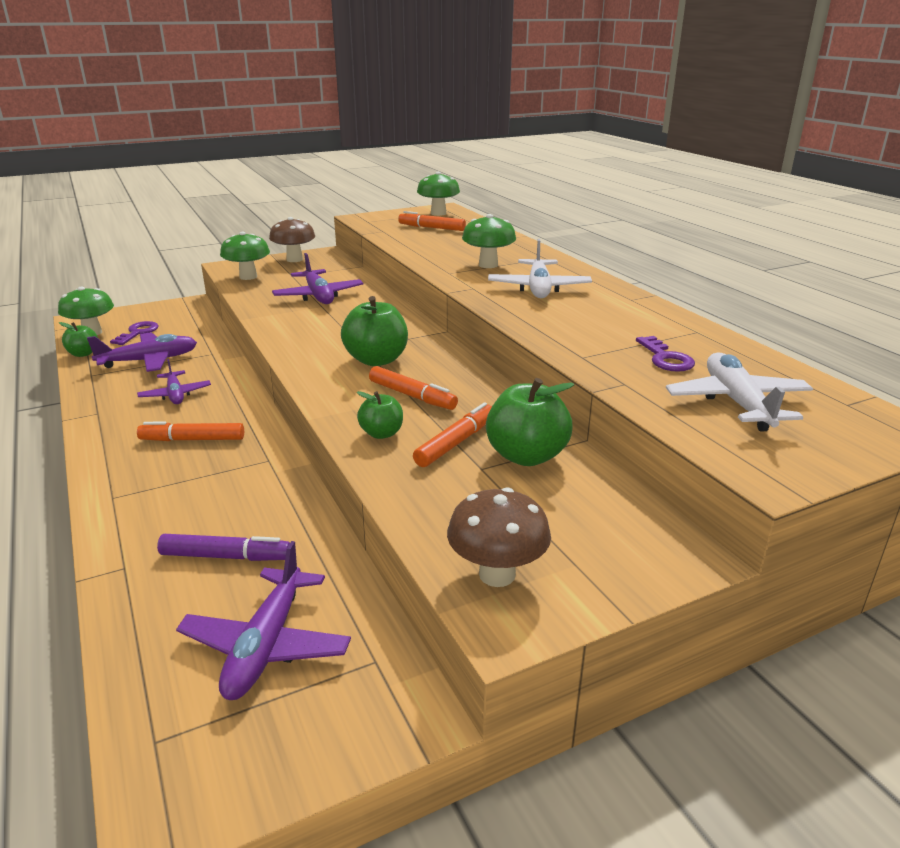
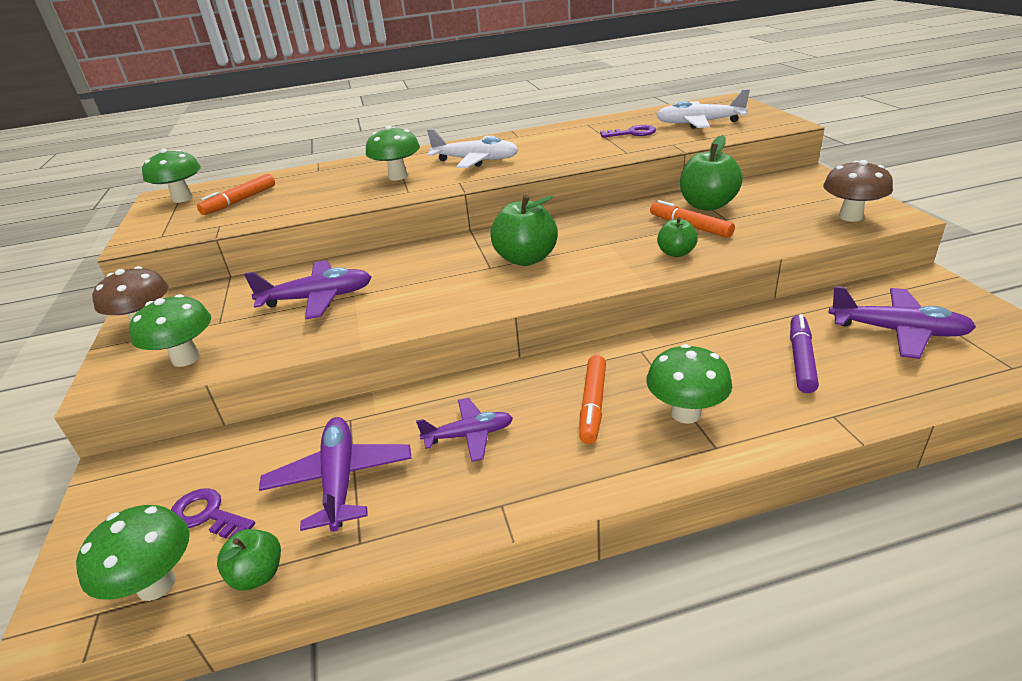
camera: 75 degrees left, 5 degrees up
orange marker [369,366,458,410] -> none
none -> green mushroom [646,344,732,424]

